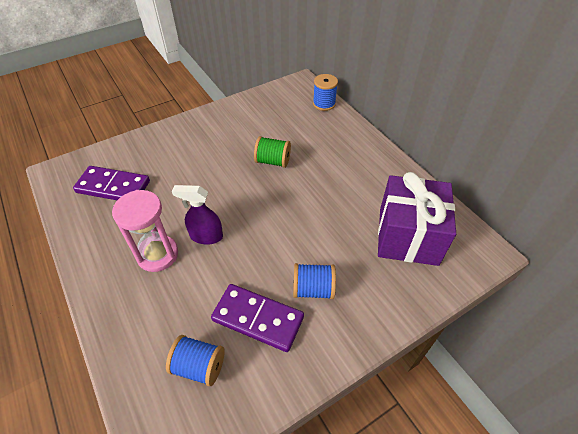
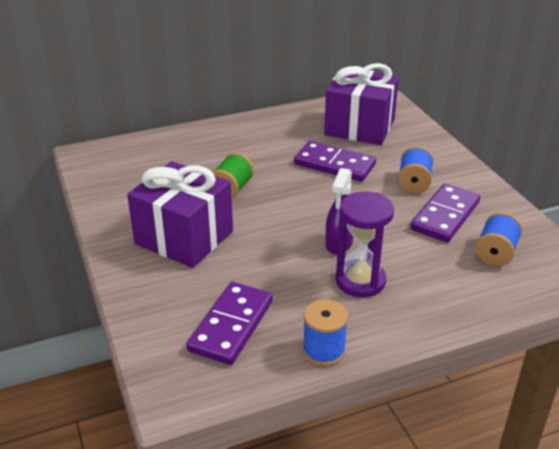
camera: 80 degrees left, 15 degrees down
pink hourglass [112,190,178,272] -> purple hourglass [336,191,394,297]
blue spool [313,74,338,111] -> blue spool moved to [303,299,348,366]
none -> purple gift [127,161,233,268]
none -> purple domino [294,141,376,181]

